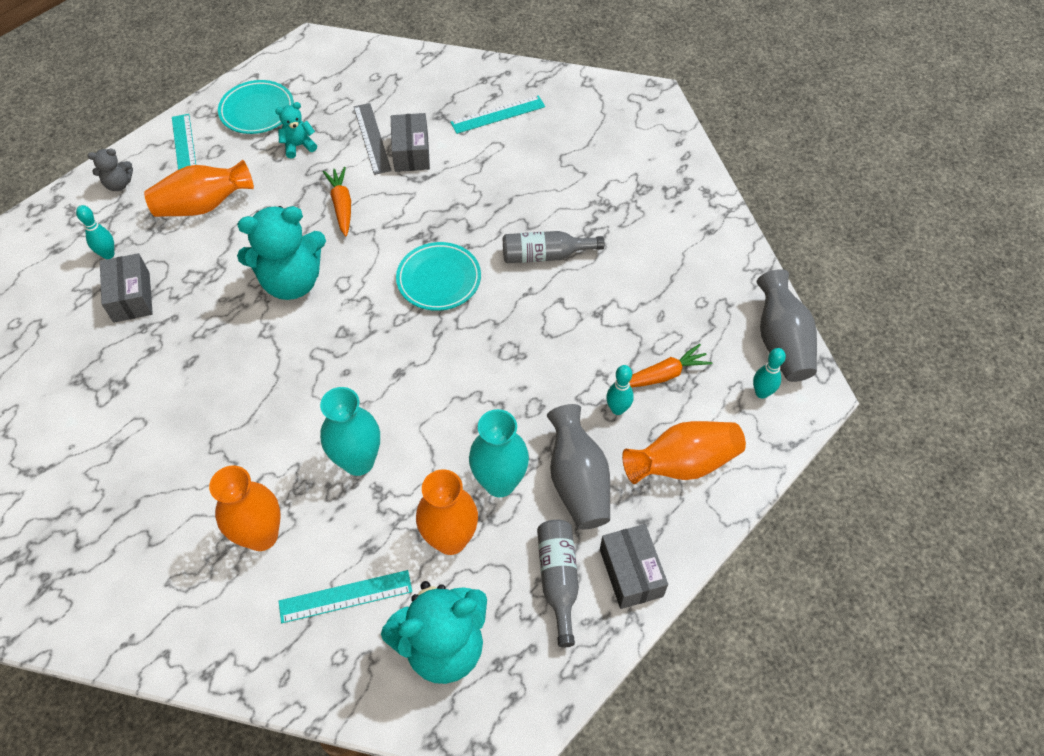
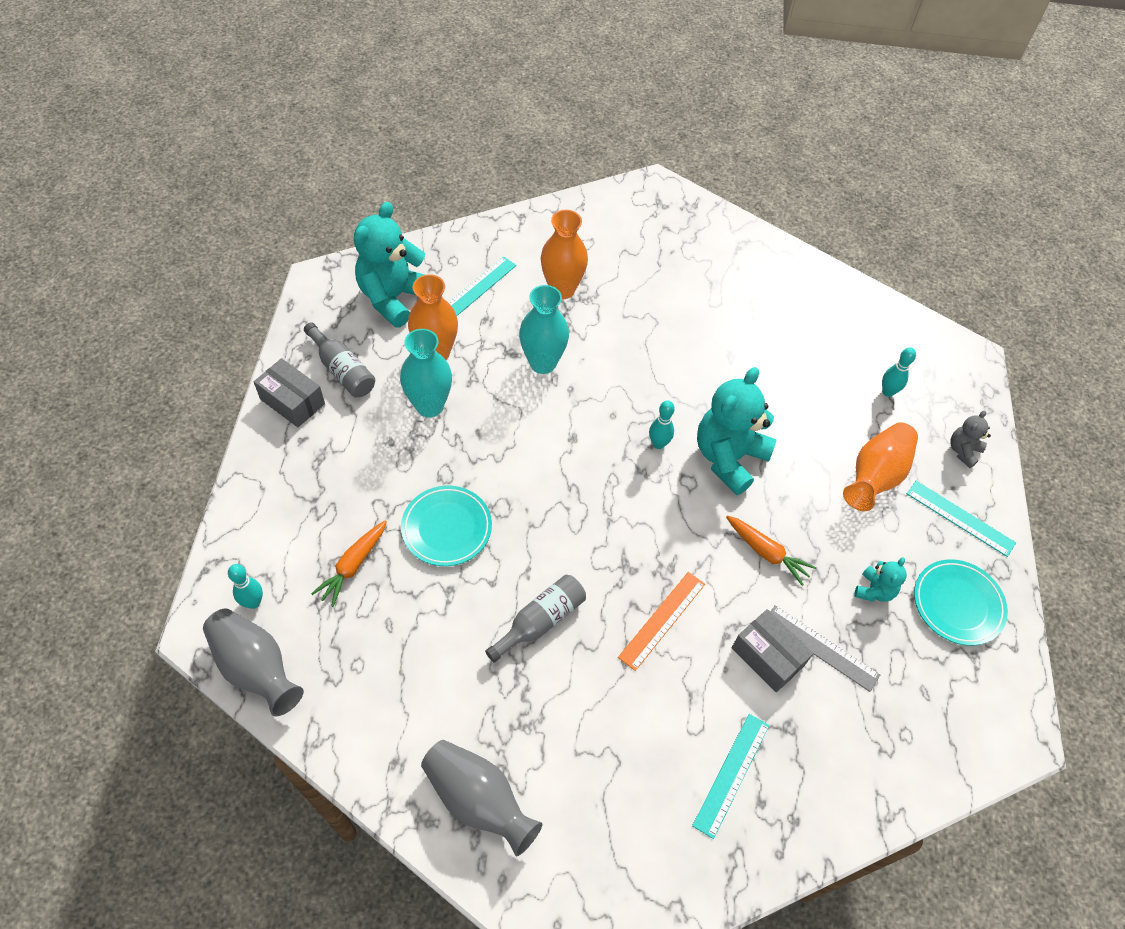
camera: 140 degrees right, 0 degrees up
grey box [100,253,153,323] -> none
turquoise plate [396,242,481,311] -> turquoise plate moved to [401,485,492,566]
grey vase [547,404,610,530] -> grey vase moved to [421,740,543,856]
turquoise bowling pin [606,365,634,415] -> turquoise bowling pin moved to [649,400,675,449]
orange vase [622,421,746,484] -> none
none -> orange ruler [618,572,705,671]

